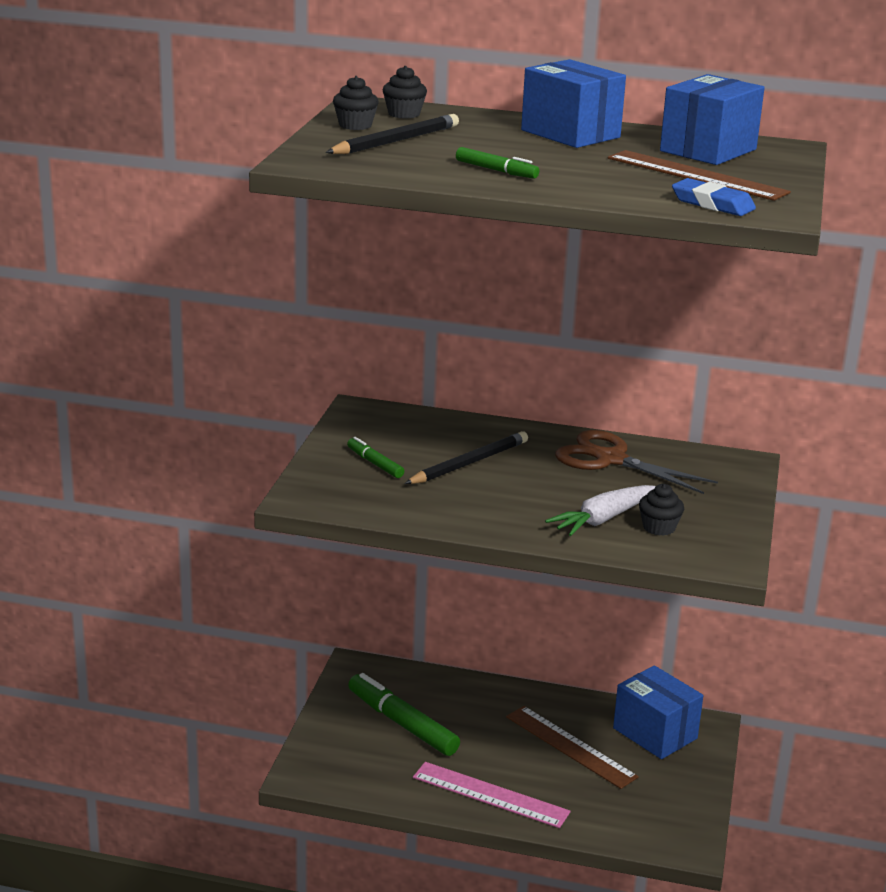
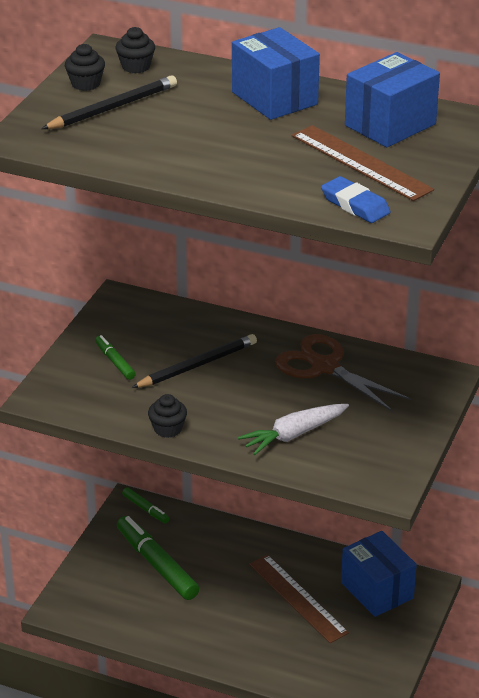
camera: 10 degrees right, 10 degrees up
pink ruler [413,762,571,828] -> none
green marker [456,147,539,179] -> green marker moved to [122,487,170,523]
black cupcake [639,484,684,536] -> black cupcake moved to [148,394,187,438]

